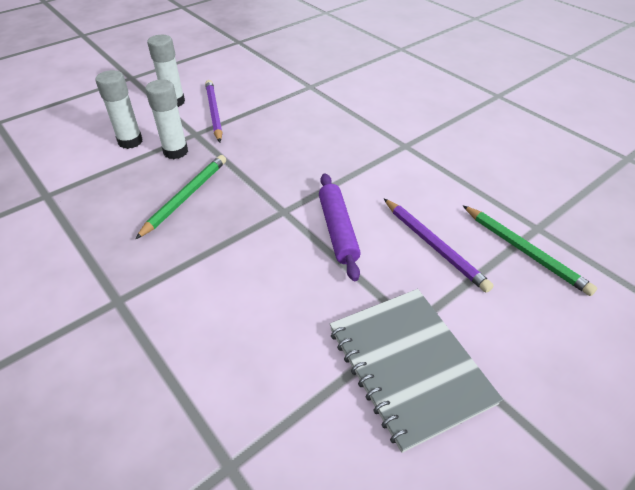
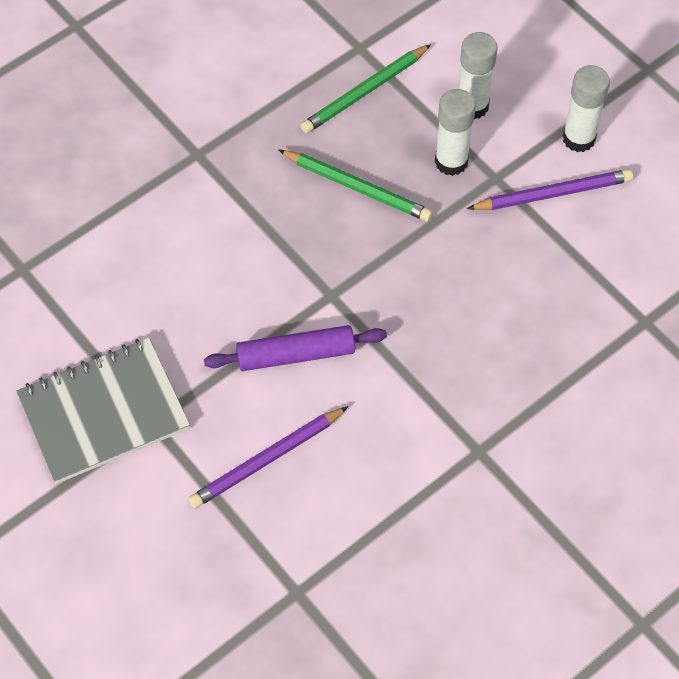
camera: 90 degrees right, 15 degrees up
green pencil [463,205,597,296] -> green pencil moved to [300,44,431,133]

